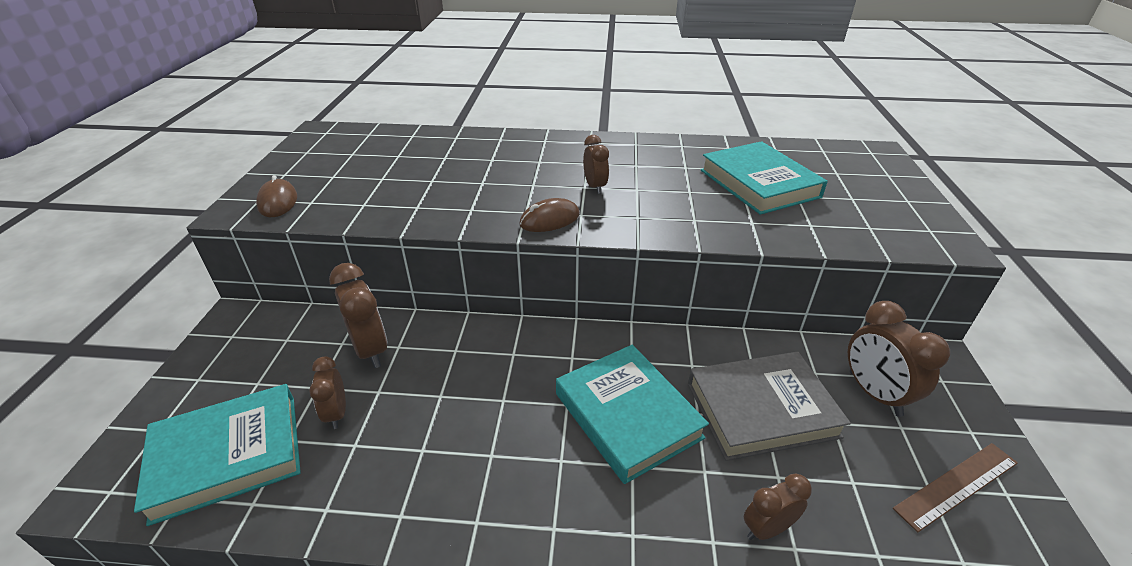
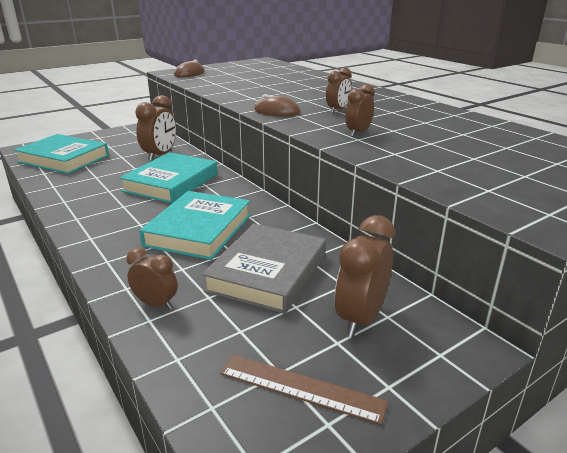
camera: 50 degrees right, 10 degrees down
brown clock [309,356,346,429] -> brown clock moved to [345,84,375,137]
grey book [688,352,851,461] -> grey book turned 75 degrees clockwise [202,223,326,314]
turquoise book [701,141,828,215] -> turquoise book moved to [119,152,218,203]

